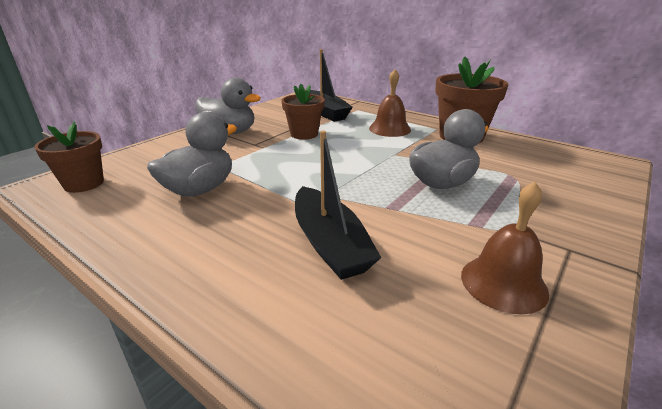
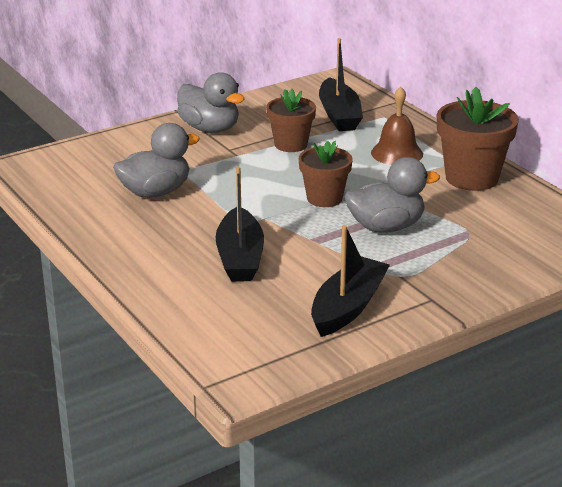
camera: 20 degrees right, 0 degrees up
brown flower pot [34,121,104,193] -> brown flower pot moved to [299,141,352,207]
brown bell [461,181,549,315] -> black boat [311,225,390,337]

